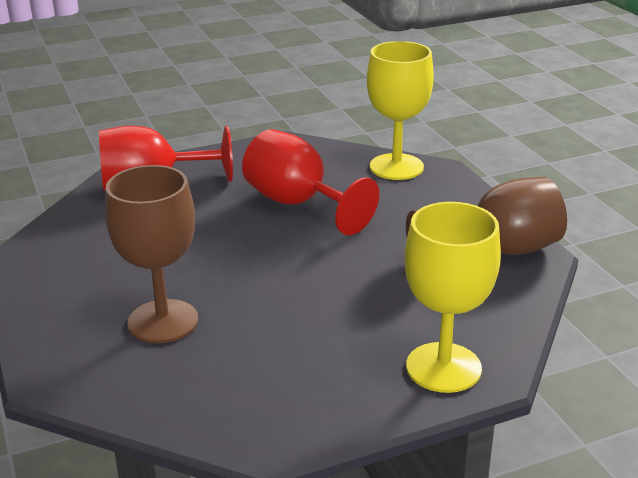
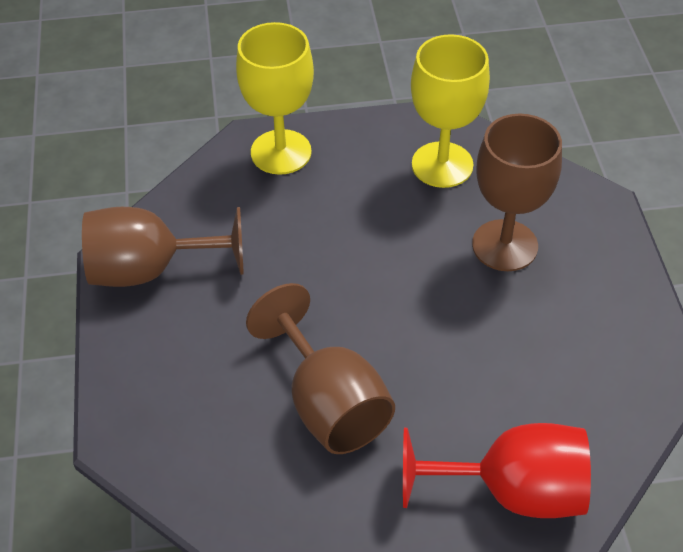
camera: 165 degrees left, 20 degrees up
red goblet [242,129,379,235] -> brown goblet [246,283,395,454]
yellow goblet [367,41,434,180] -> yellow goblet moved to [411,34,490,188]

